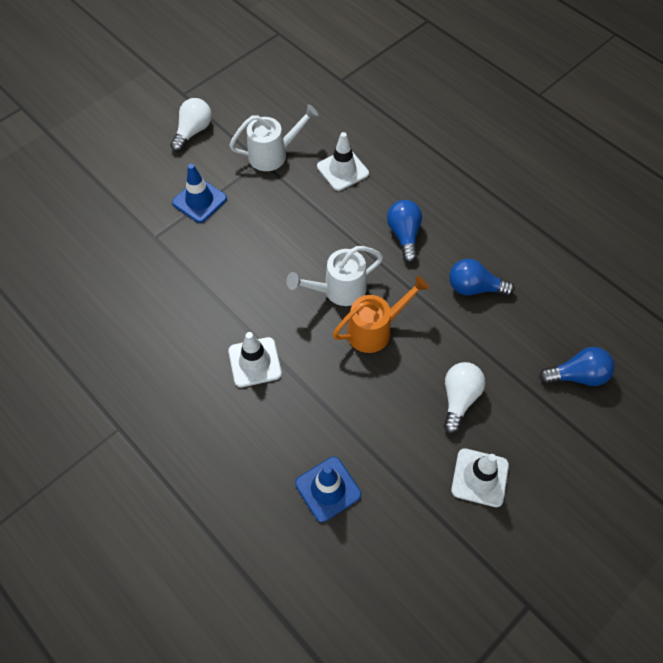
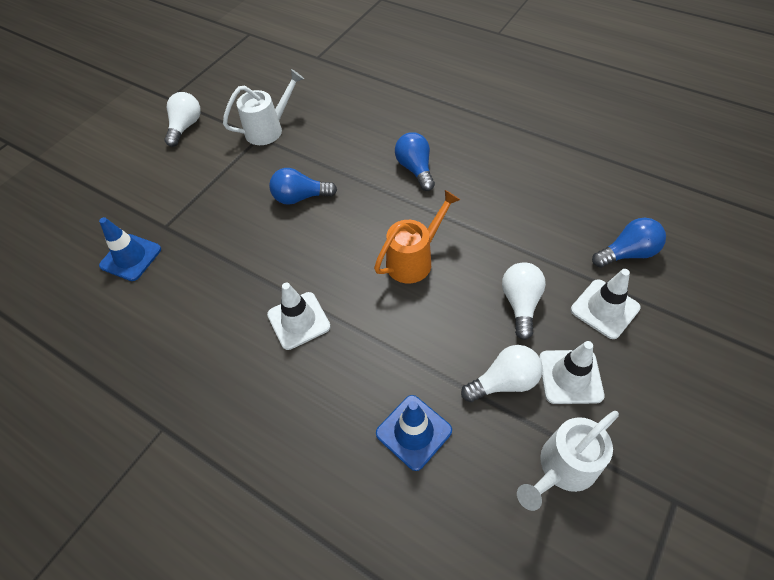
camera: 10 degrees left, 5 degrees down
blue traffic cone [172,164,227,223] -> blue traffic cone moved to [99,217,161,281]
white watering can [286,246,383,306] -> white watering can moved to [517,411,619,511]
white traffic cone [317,132,369,191] -> white traffic cone moved to [571,269,641,339]
blue light bulb [449,259,514,296] -> blue light bulb moved to [269,168,337,205]
none -> white light bulb [461,345,543,402]

